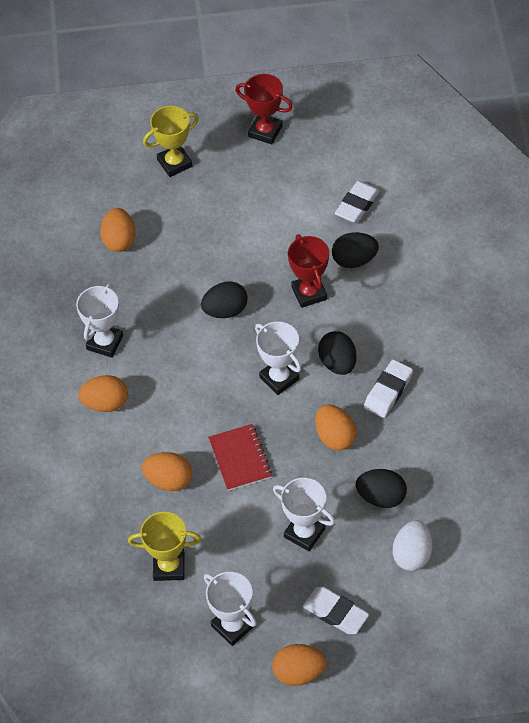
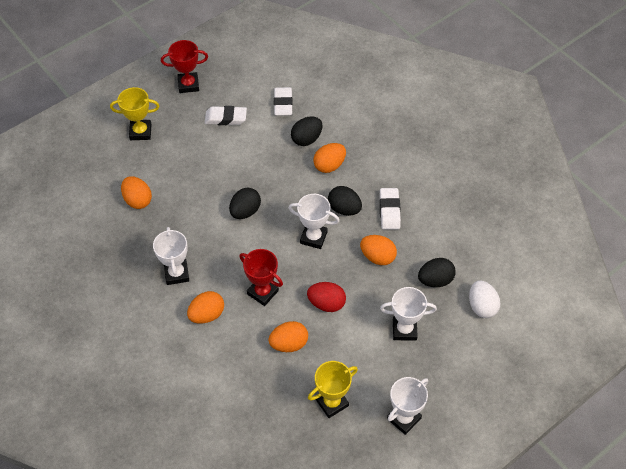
camera: 35 degrees left, 0 degrees up
yellow trophy [143,106,199,177] -> yellow trophy turned 60 degrees clockwise [110,87,160,140]
white trophy [204,572,257,646] -> white trophy turned 60 degrees counterclockwise [387,377,428,435]
red notebook [208,424,272,491] -> red egg [307,282,346,312]
orange egg [272,644,327,686] -> orange egg moved to [313,143,346,173]
red trophy [288,234,329,308] -> red trophy moved to [239,249,283,306]
white eraser [303,587,369,634] -> white eraser moved to [205,106,247,125]

